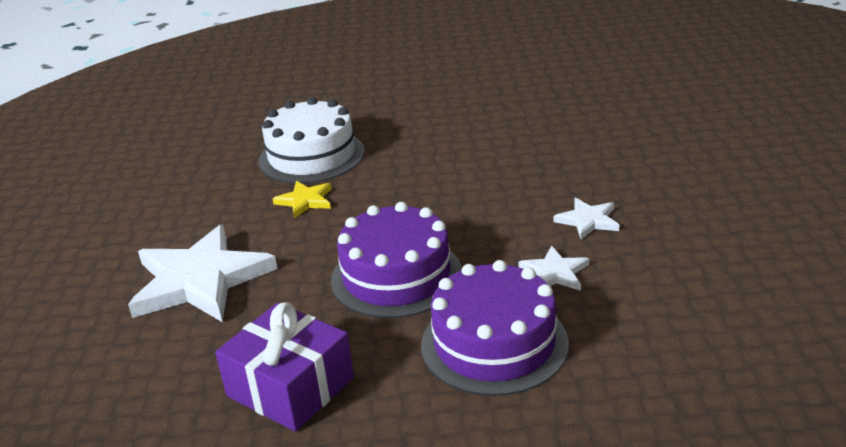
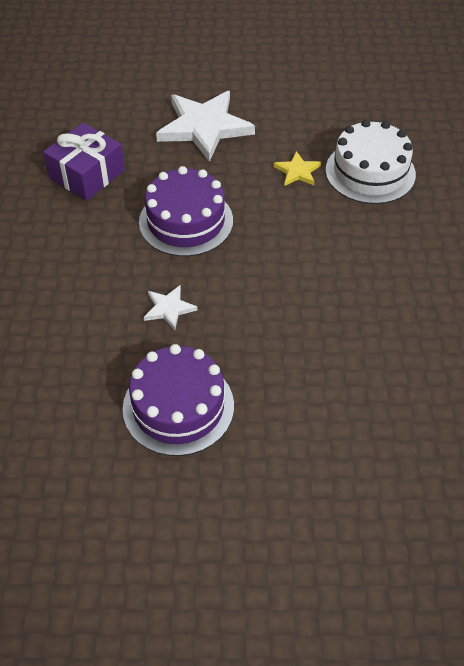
camera: 90 degrees right, 20 degrees up
purple cake [421,260,569,396] -> purple cake moved to [123,344,234,456]
white star [554,198,620,239] -> none

